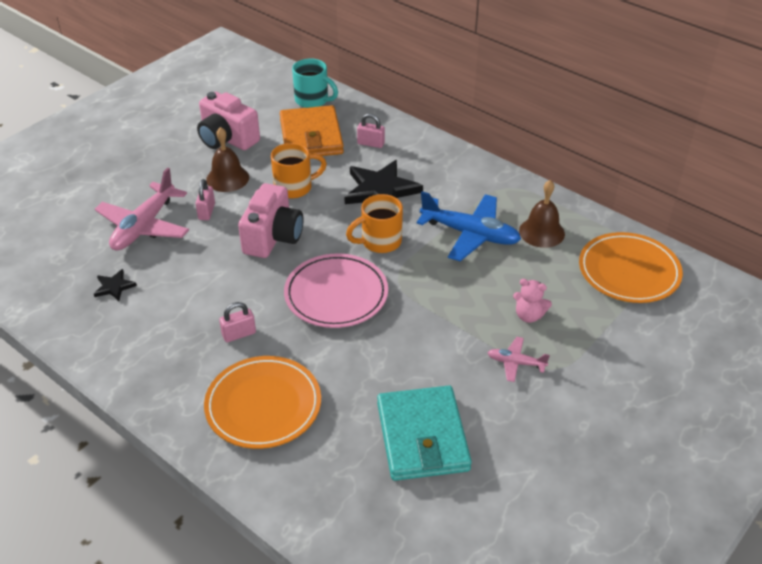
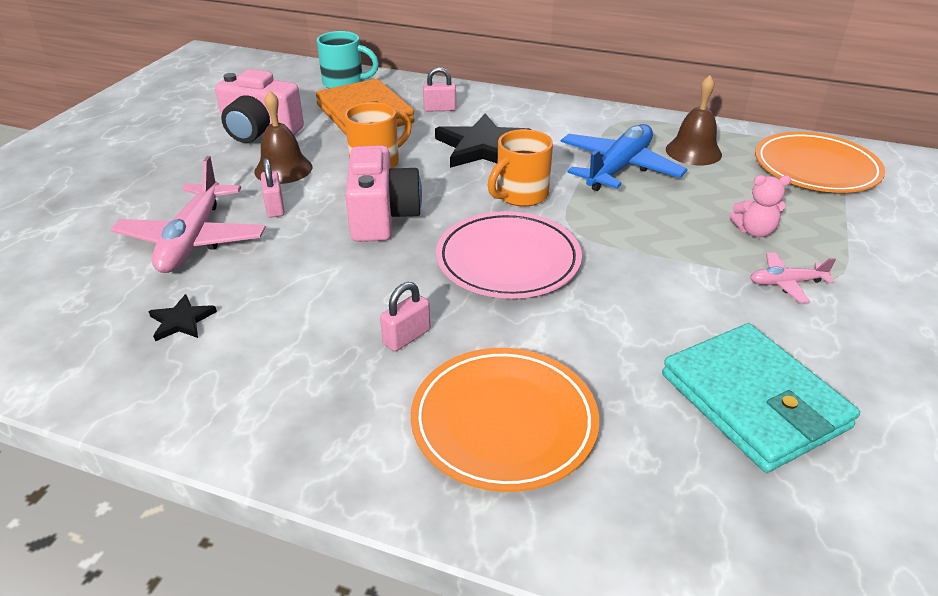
camera: 20 degrees left, 5 degrees down
blue plane [417,191,521,261] -> blue plane turned 60 degrees counterclockwise [560,124,687,191]

